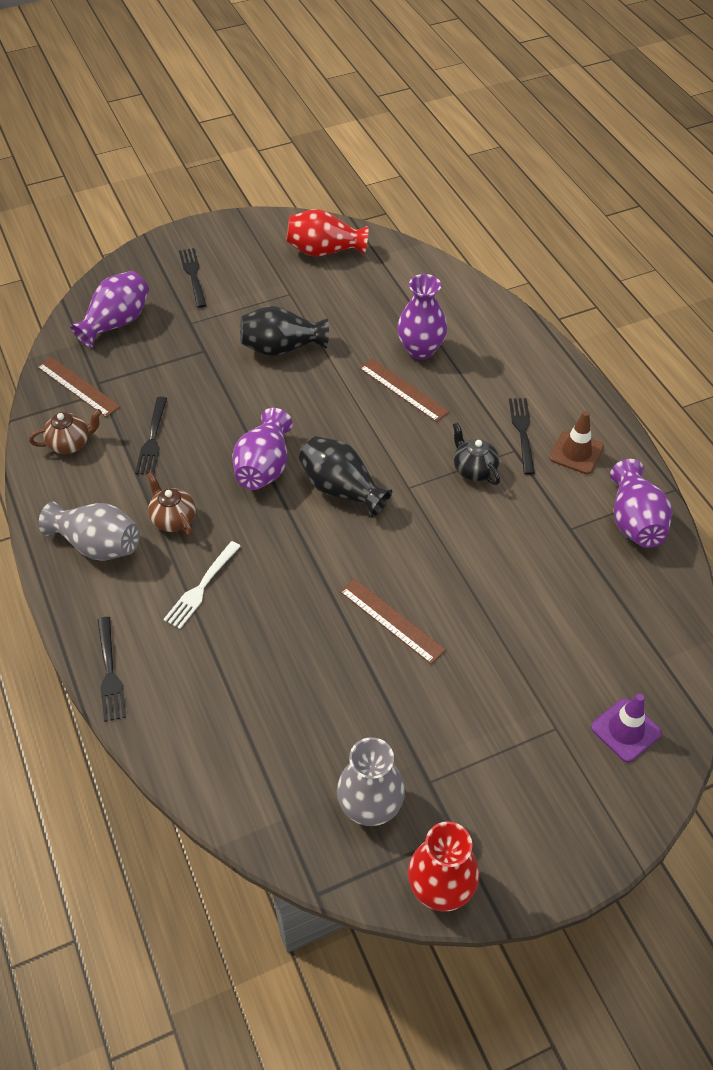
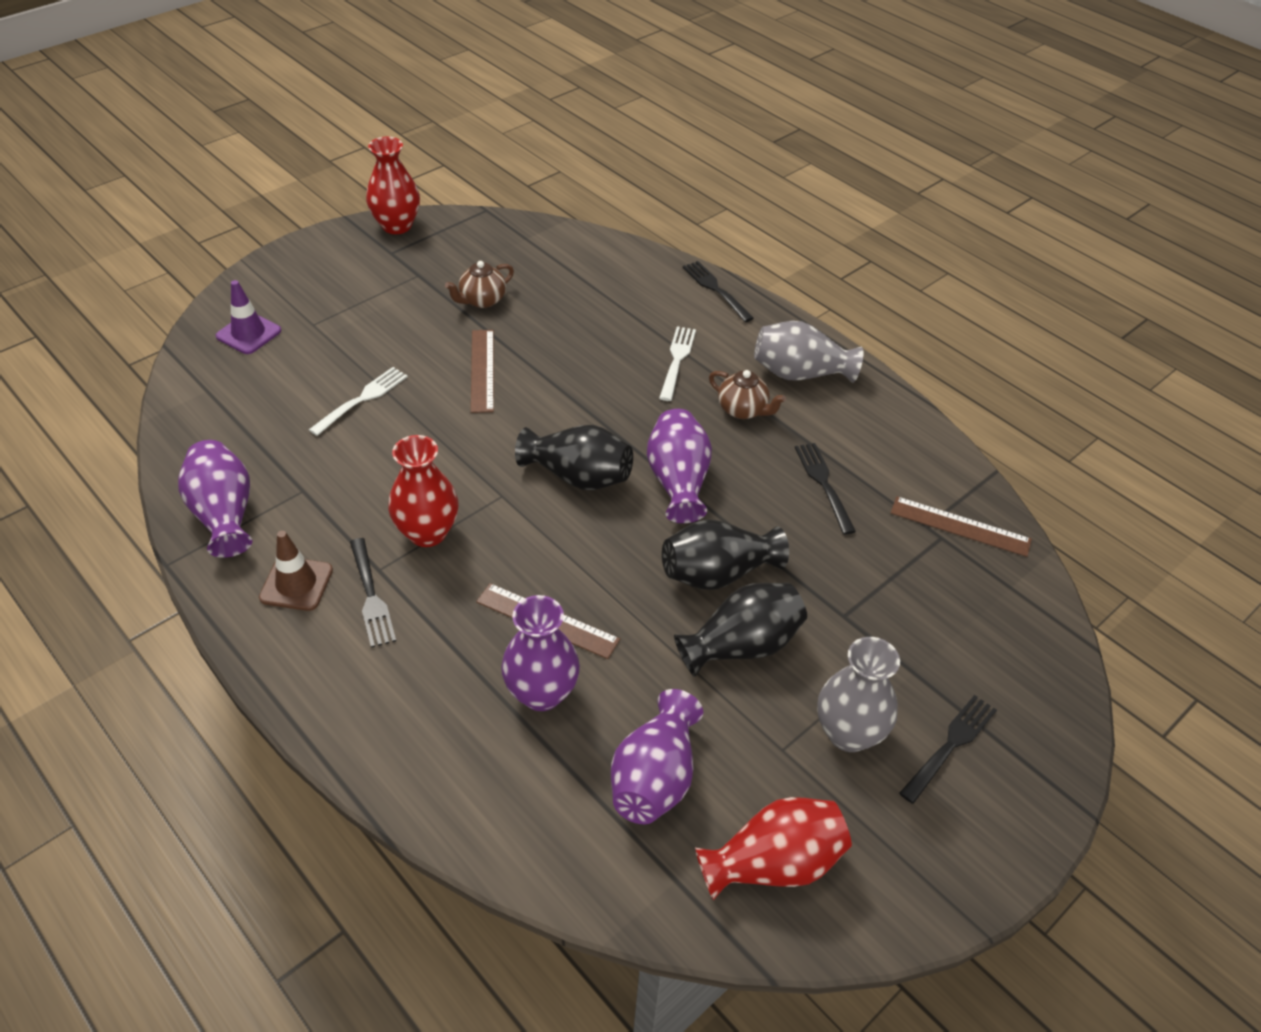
camera: 160 degrees right, 5 degrees down
brown teapot [29,409,102,454] -> brown teapot moved to [445,261,514,308]
purple vase [70,271,149,348] -> purple vase moved to [611,689,703,824]
black fork [179,248,207,308] -> black fork turned 105 degrees counterclockwise [899,695,997,804]
grey vase [337,737,405,826] -> grey vase moved to [817,637,900,752]
brown ruler [340,578,446,664] -> brown ruler turned 60 degrees clockwise [471,330,494,413]
black teapot [453,422,500,485] -> red vase [388,435,459,547]
none -> white fork [309,367,408,436]
none -> black vase [662,519,789,590]

